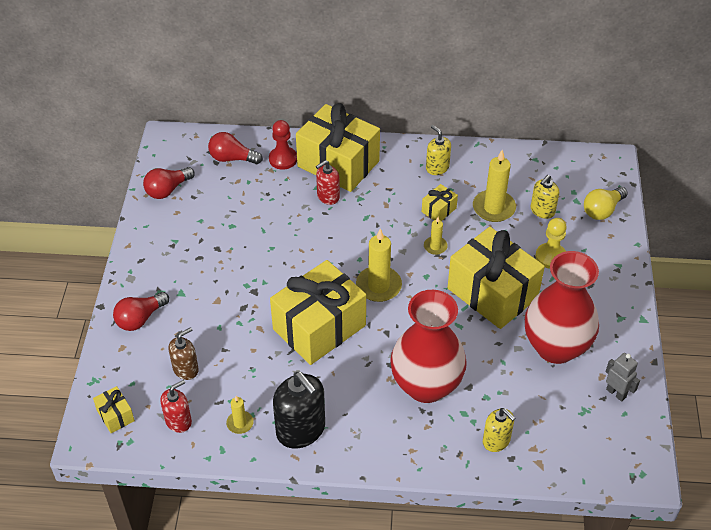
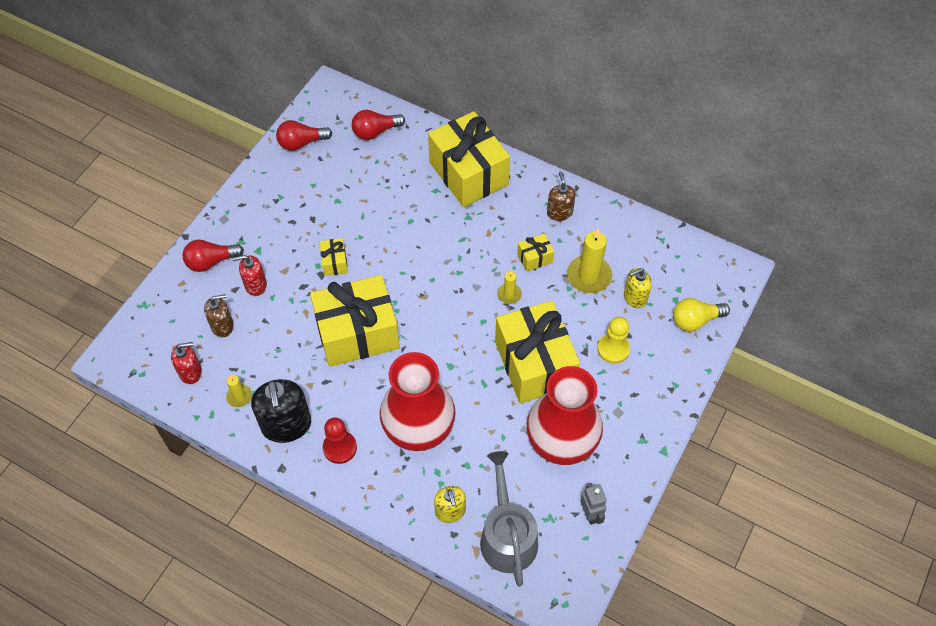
camera: 25 degrees right, 10 degrees up
yellow gift [93,386,135,433] -> yellow gift moved to [320,238,348,276]
red light bulb [208,132,263,164] -> red light bulb turned 60 degrees counterclockwise [352,110,405,140]
red pawn [269,120,297,170] -> red pawn moved to [323,417,357,464]
red soap dispenser [316,160,340,205] -> red soap dispenser moved to [232,255,267,296]
yellow candle [356,228,402,302] -> none
yellow soap dispenser [426,125,451,175] -> brown soap dispenser [547,171,576,221]
none -> grey watering can [480,451,538,587]

